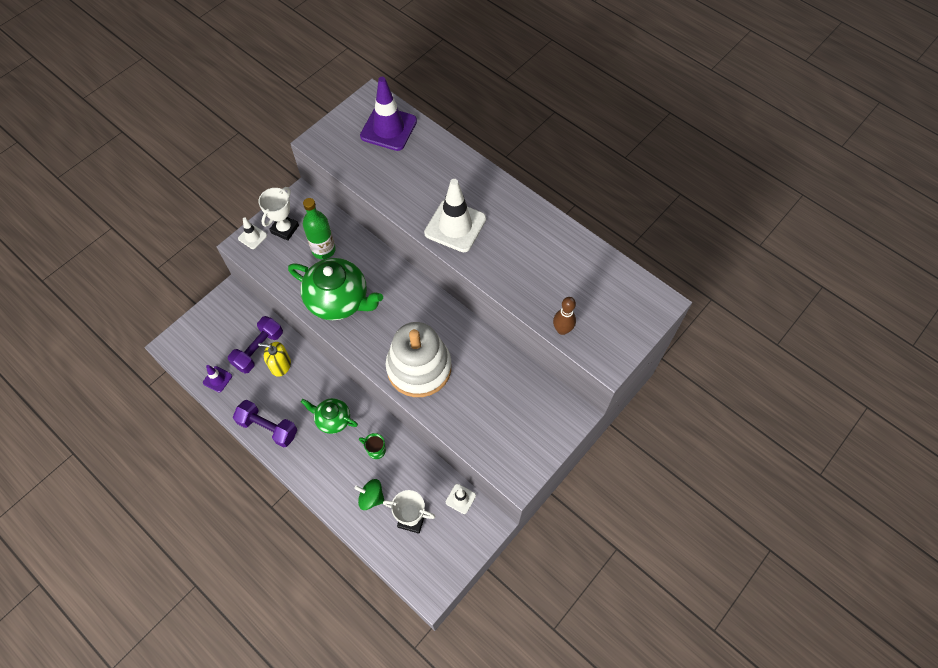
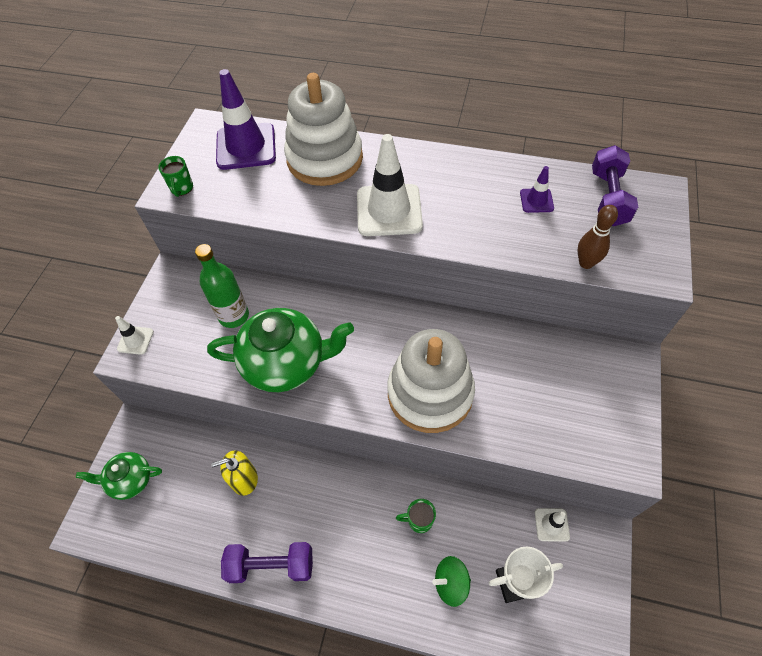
camera: 25 degrees left, 5 degrees down
purple traffic cone [203,365,232,393] -> purple traffic cone moved to [520,166,554,213]
purple dumbbell [228,316,283,374] -> purple dumbbell moved to [592,145,638,226]
white trophy [259,187,299,241] -> none
green teapot [301,398,358,434] -> green teapot moved to [76,452,162,500]
none -> green mug [158,156,193,197]
none -> white stacking toy [284,73,363,186]

